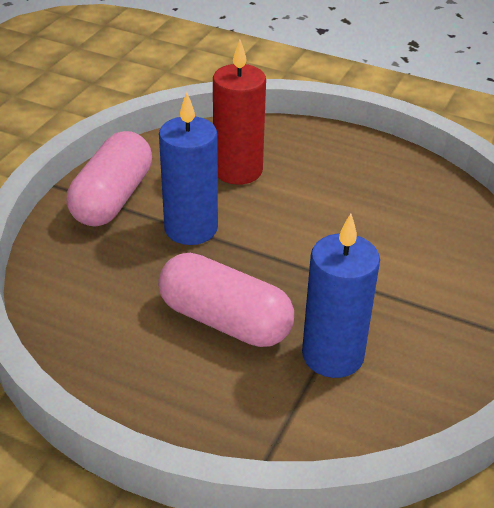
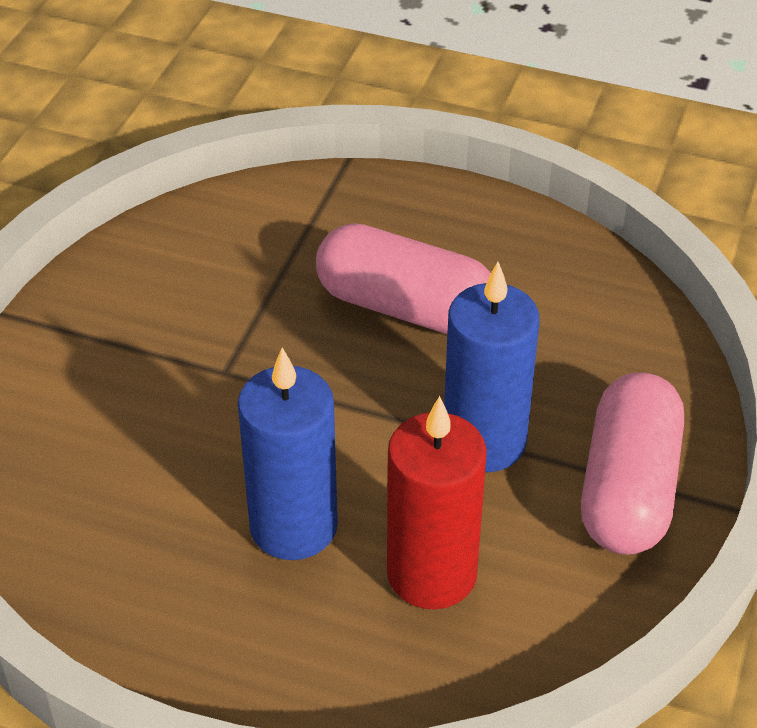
camera: 175 degrees right, 5 degrees up
blue candle [302,213,380,378] -> blue candle moved to [237,348,338,560]

